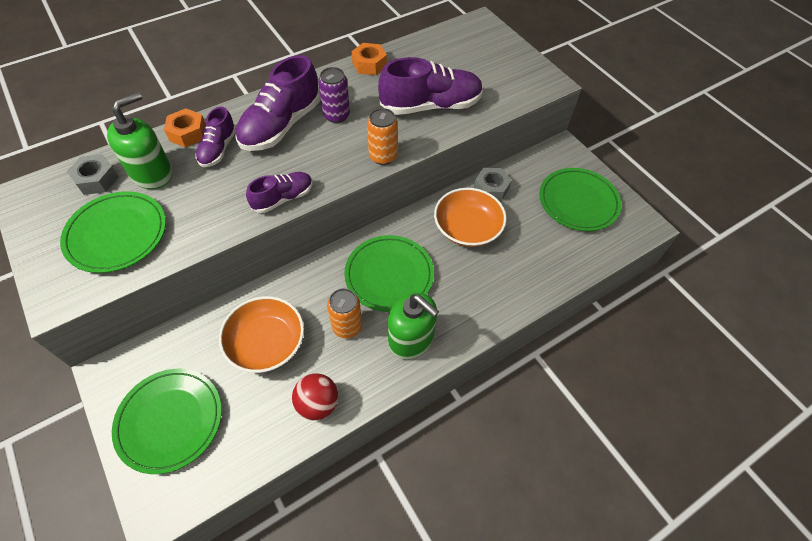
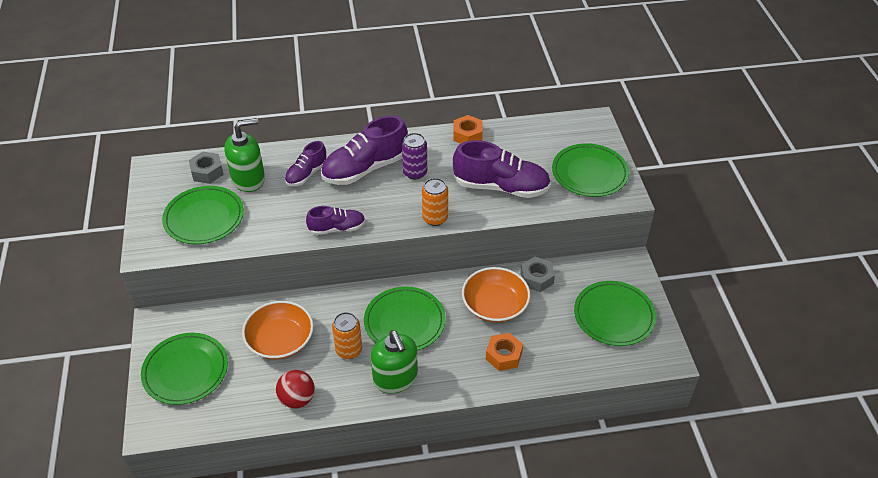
camera: 25 degrees right, 10 degrees down
orange nut [164,108,206,147] -> orange nut moved to [486,333,523,371]
none -> green plate [552,143,629,197]

